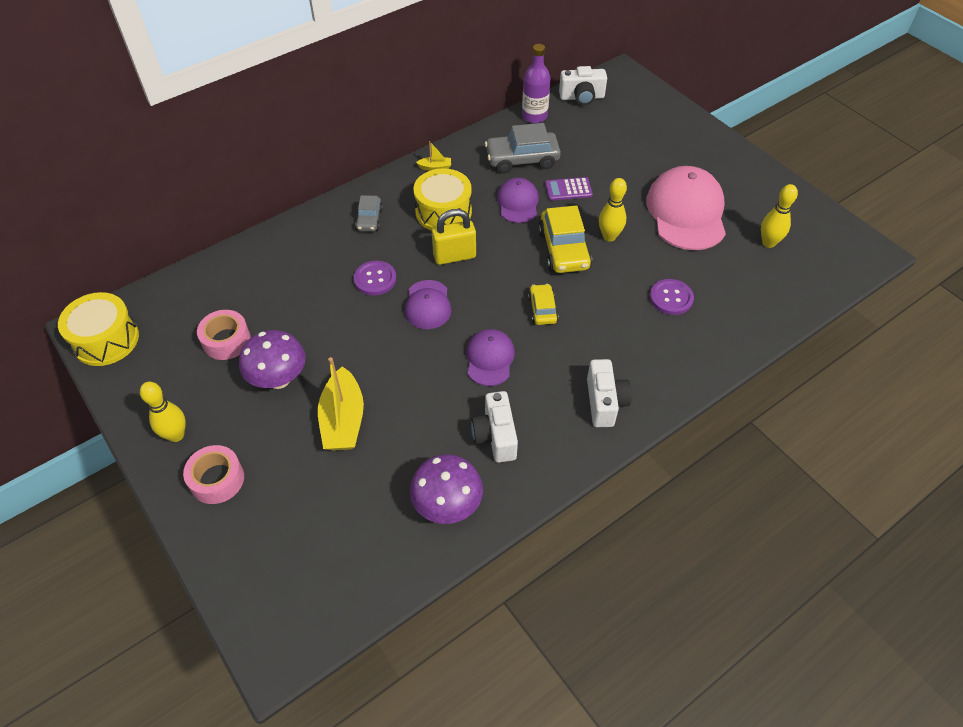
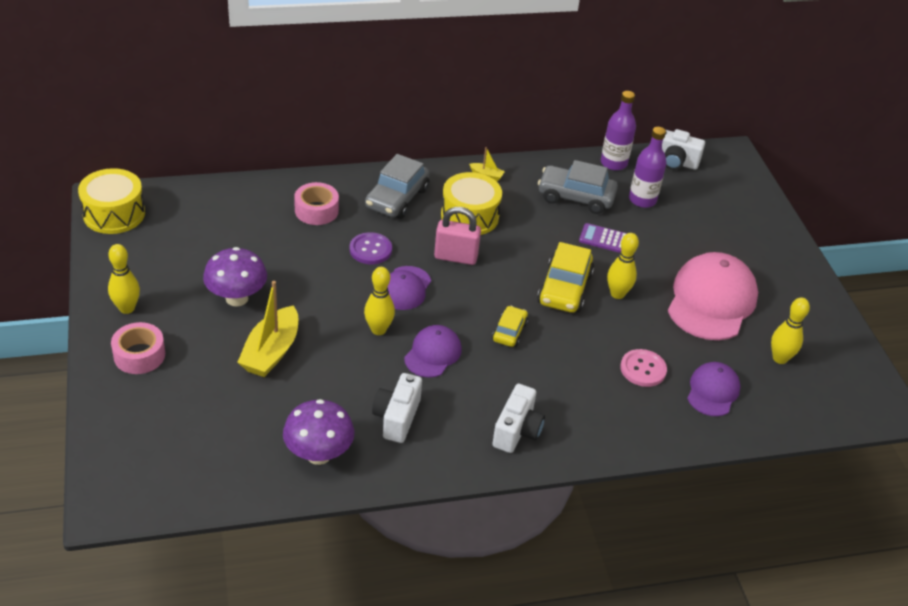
camera: 20 degrees right, 10 degrees down
pink tape [197,310,251,360] -> pink tape moved to [294,182,339,225]
grey car [355,195,383,231] -> grey car [365,154,430,219], size x1.75
yellow padlock [432,209,476,265] -> pink padlock [434,207,481,265]
purple cap [497,178,539,223] -> purple cap moved to [687,362,741,416]
purple button [650,279,694,315] -> pink button [620,349,667,387]
none -> yellow bowling pin [364,267,395,335]
none -> purple bottle [629,127,667,208]

